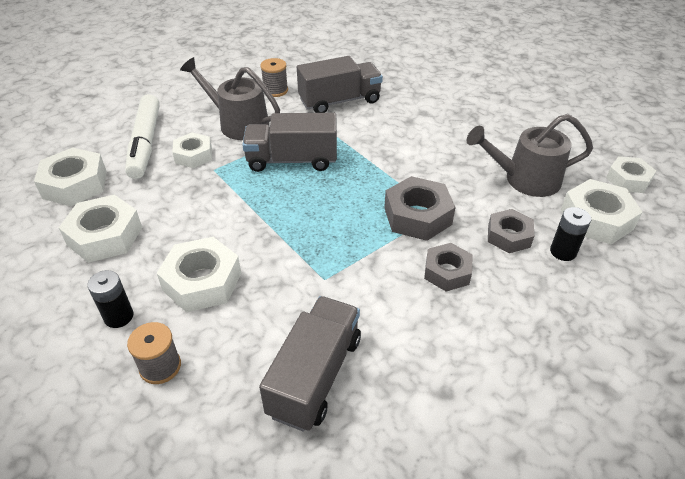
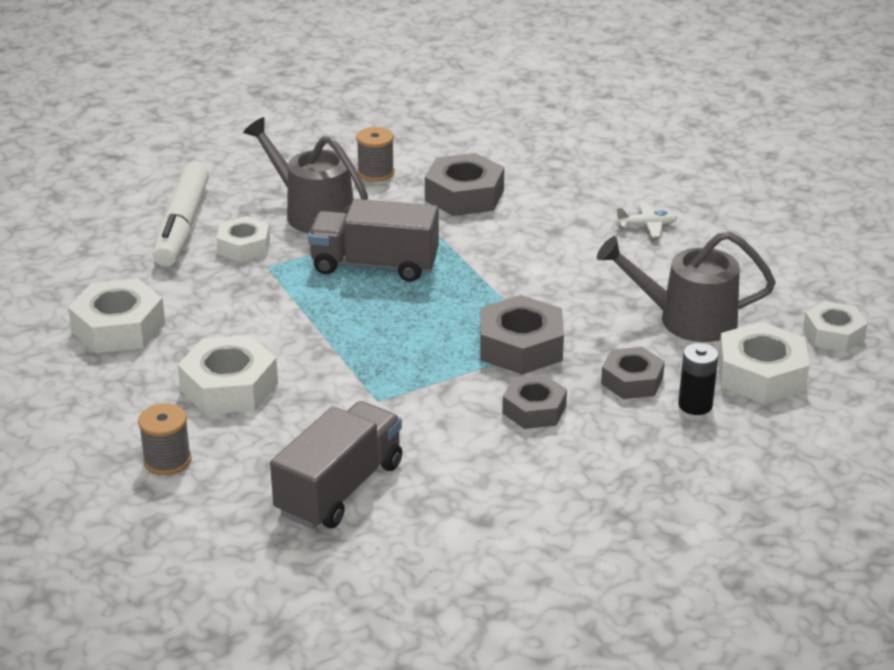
camera: 10 degrees right, 10 degrees down
white nut [34,147,107,206] -> none
black battery [87,270,133,328] -> none
grey truck [297,56,383,113] -> grey nut [425,153,504,216]
none -> white plane [616,203,678,237]

